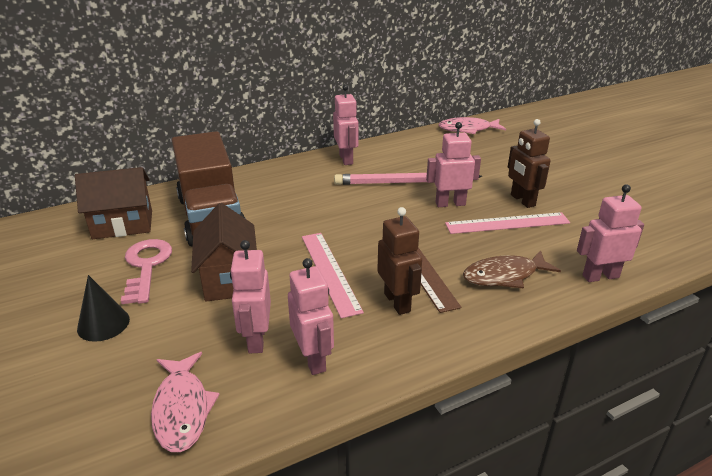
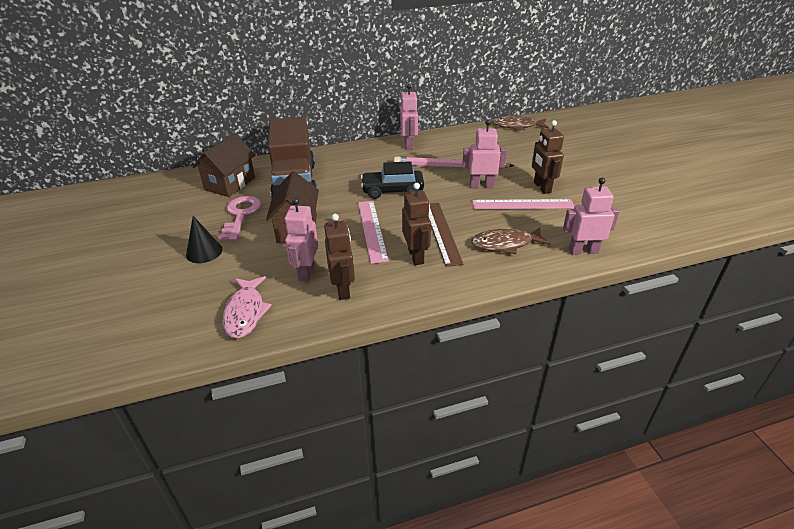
camera: 10 degrees right, 5 degrees up
brown house [75,167,152,239] -> brown house turned 60 degrees counterclockwise [193,133,255,197]
pink robot [288,258,334,375] -> brown robot [324,214,355,300]
pink fish [438,117,506,134] -> brown fish [492,116,549,131]
none -> black car [361,161,424,199]

